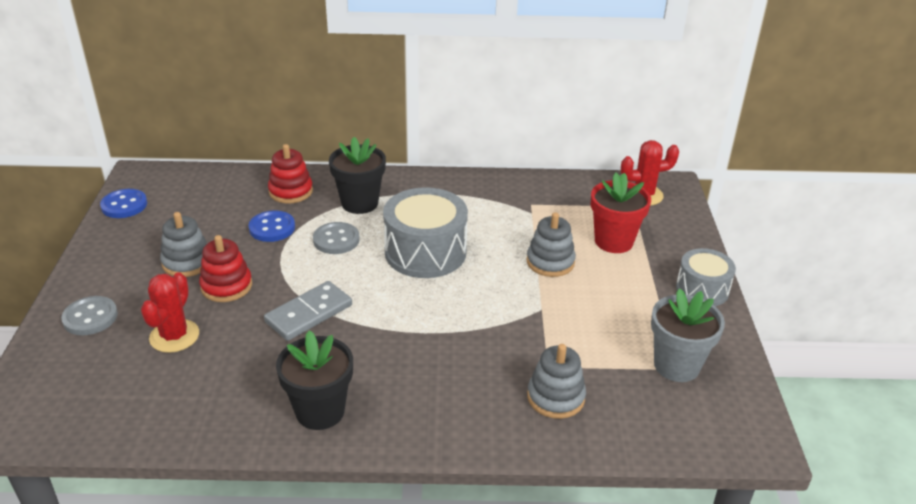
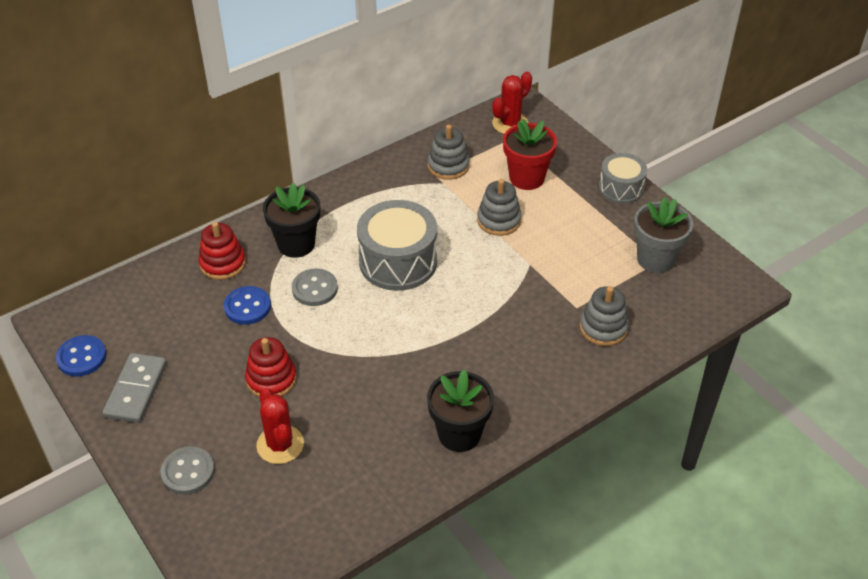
camera: 35 degrees left, 10 degrees up
grey stacking toy [160,212,207,277] -> grey stacking toy moved to [428,125,470,180]
grey domino [264,281,352,341] -> grey domino moved to [102,353,167,423]

